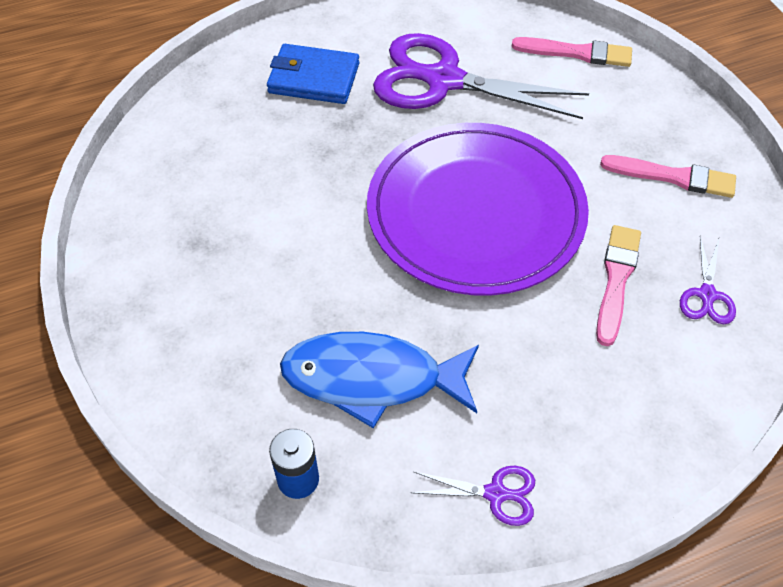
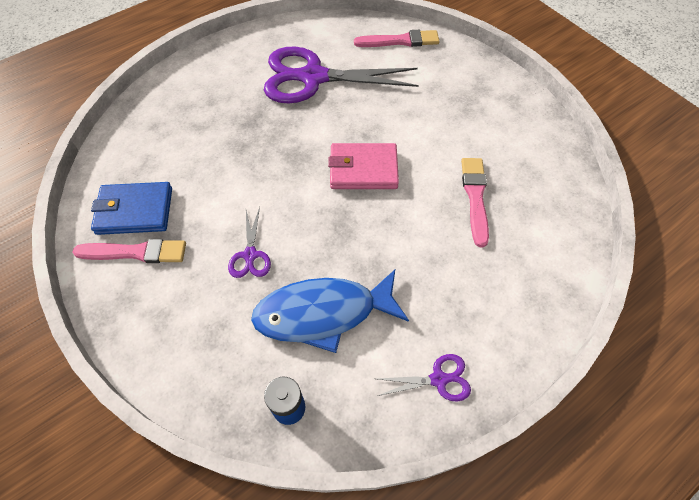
camera: 15 degrees left, 5 degrees up
blue wallet [267,44,359,104] -> blue wallet moved to [91,182,172,235]
purple plate [367,123,589,296] -> pink wallet [328,143,399,189]
pink brush [600,155,736,198] -> pink brush moved to [73,239,186,263]
purple scissors [680,236,736,324] -> purple scissors moved to [228,207,271,278]

